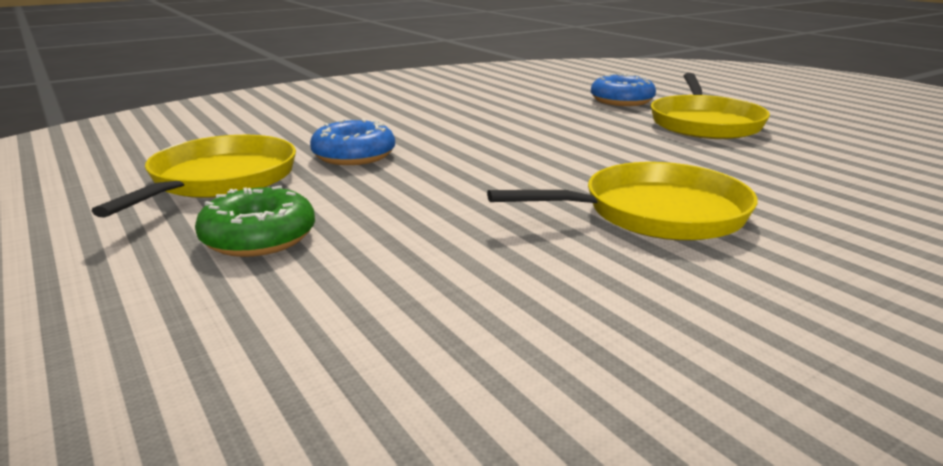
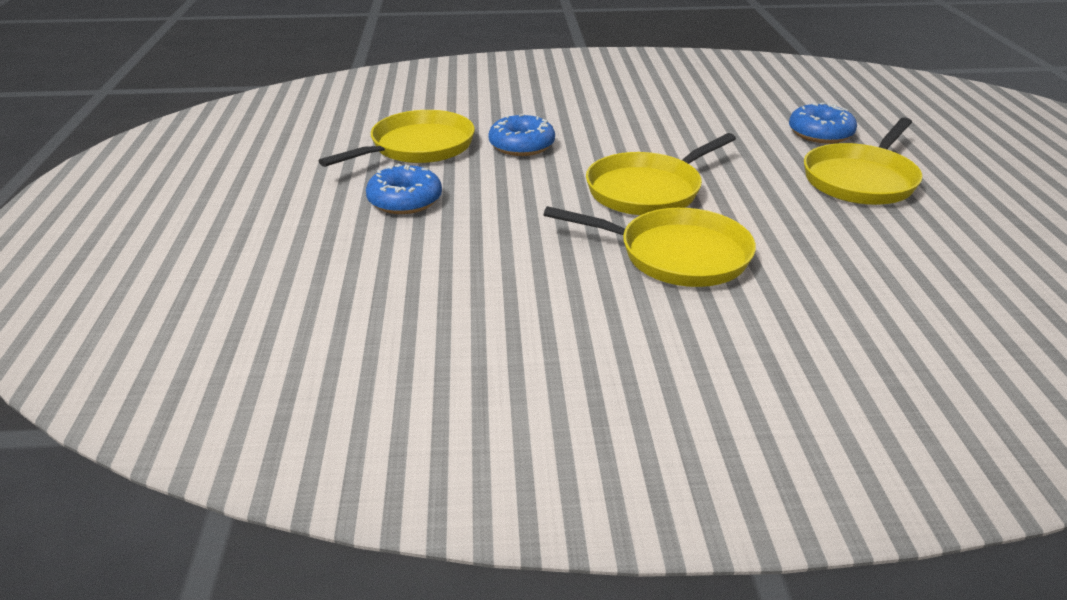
camera: 30 degrees right, 10 degrees up
green donut [195,186,315,257] -> blue donut [366,164,442,214]
none -> yellow pan [586,133,736,215]

